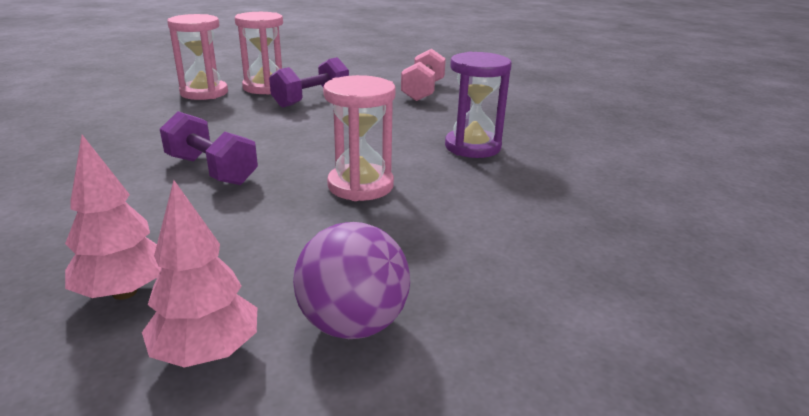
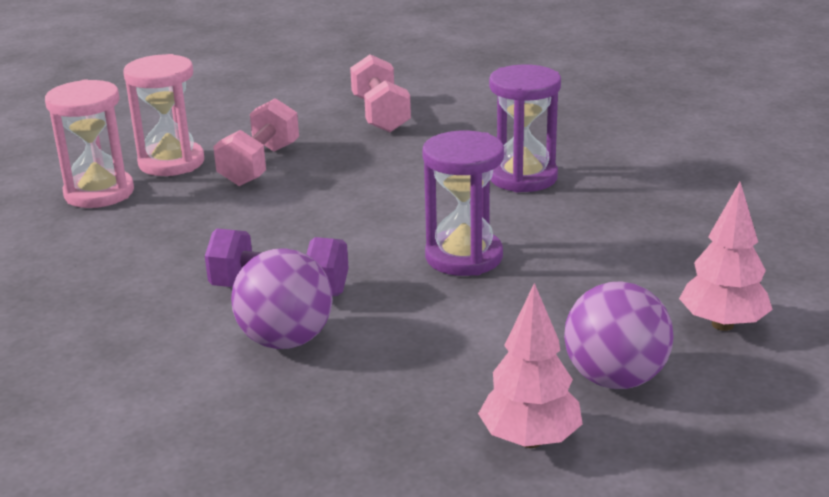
camera: 25 degrees left, 0 degrees up
pink tree [65,135,161,300] -> pink tree moved to [679,182,773,331]
purple dumbbell [269,57,349,108] -> pink dumbbell [213,98,299,186]
pink hourglass [323,75,396,201] -> purple hourglass [422,131,504,276]
none -> purple ball [231,248,333,349]

